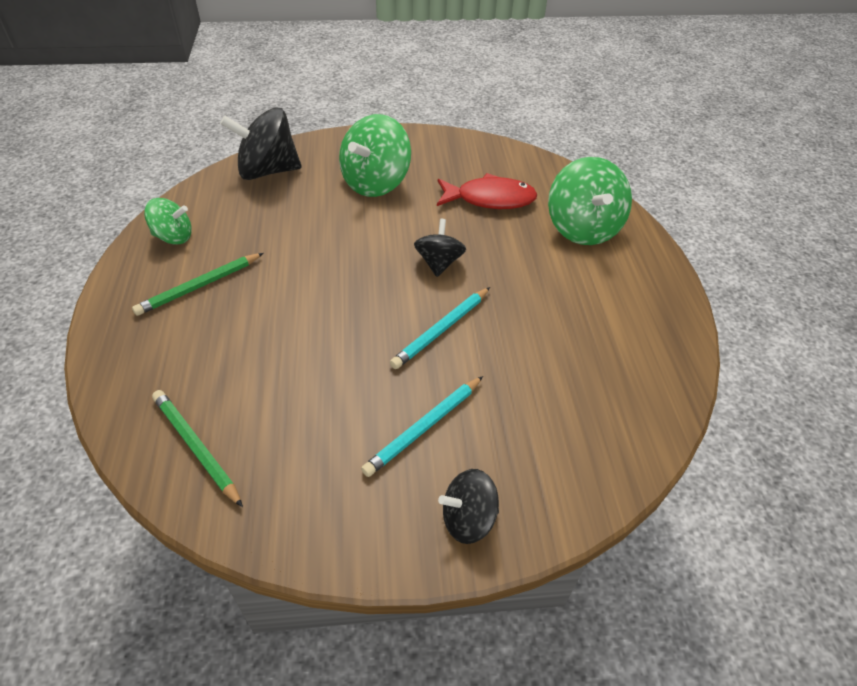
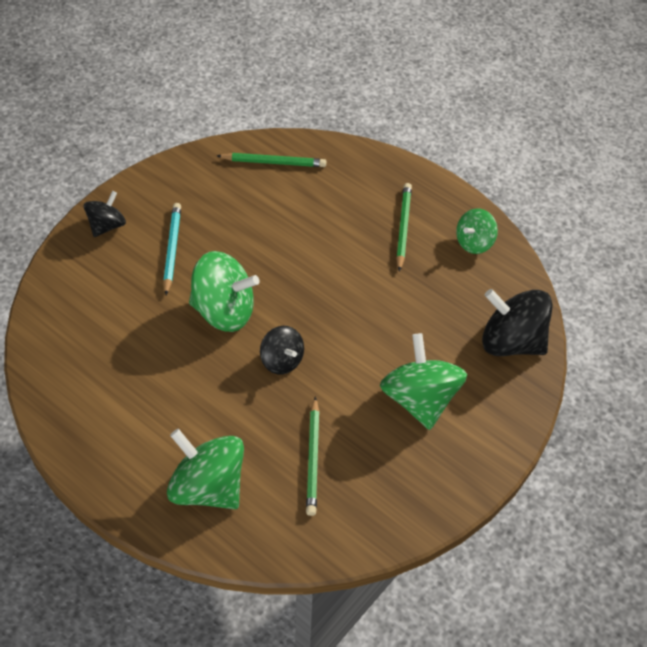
camera: 135 degrees right, 5 degrees up
black spinning top [220,107,302,180] -> black spinning top turned 105 degrees counterclockwise [482,289,553,356]
turquoise pencil [390,287,490,369] -> green spinning top [189,251,259,332]
red fish [437,173,537,209] -> green pencil [306,396,320,516]

